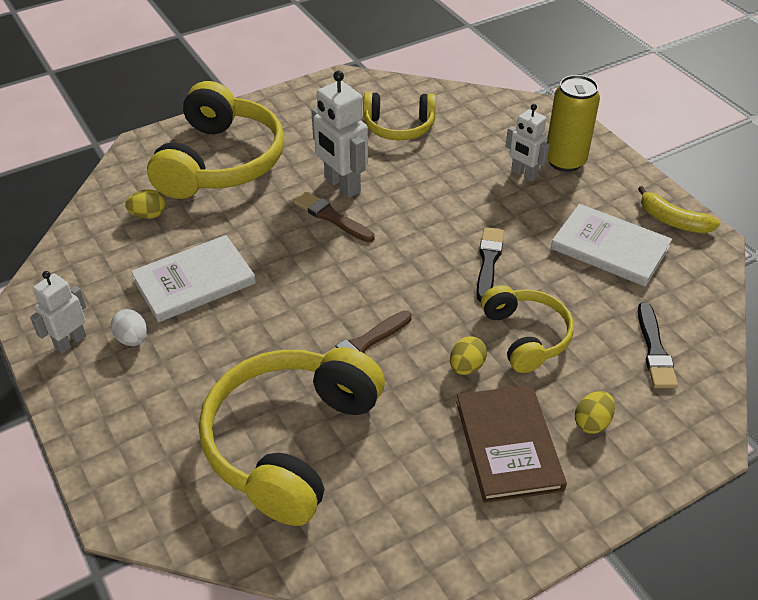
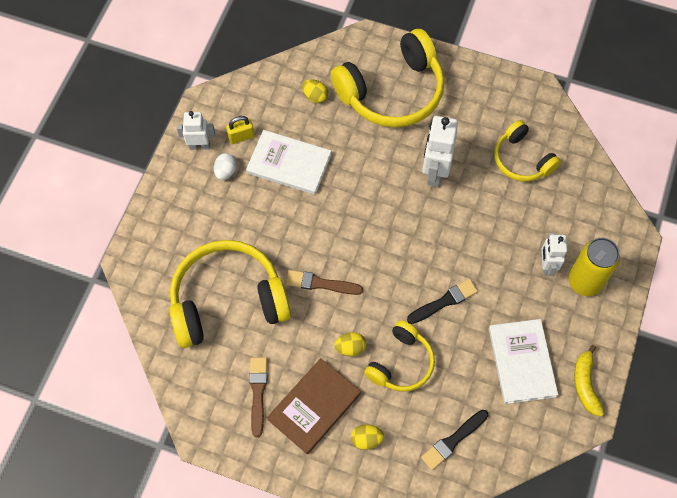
camera: 50 degrees right, 20 degrees up
brown brush [294,191,375,242] -> brown brush moved to [249,357,267,437]
none -> yellow padlock [226,116,254,144]

